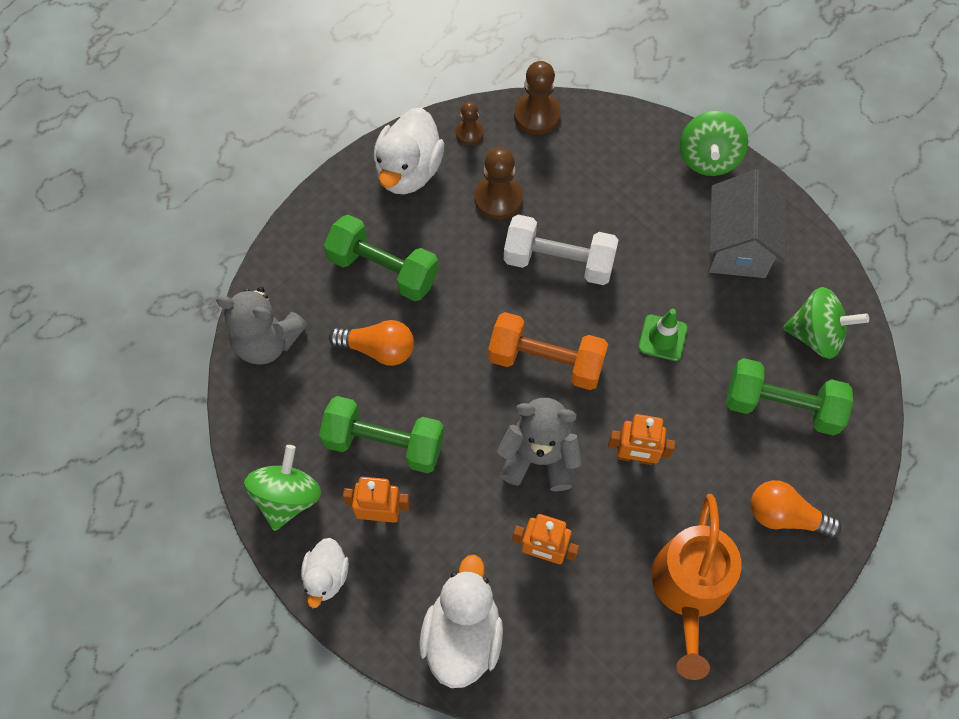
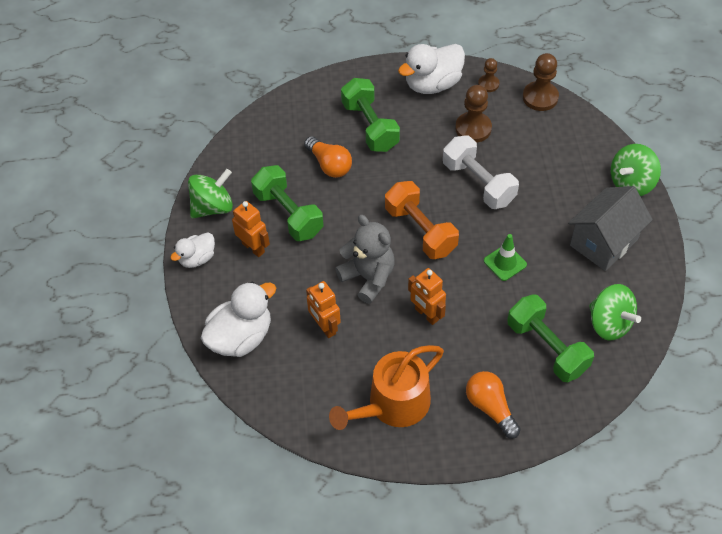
camera: 40 degrees right, 10 degrees down
grey teddy bear [216,287,307,365] -> none

